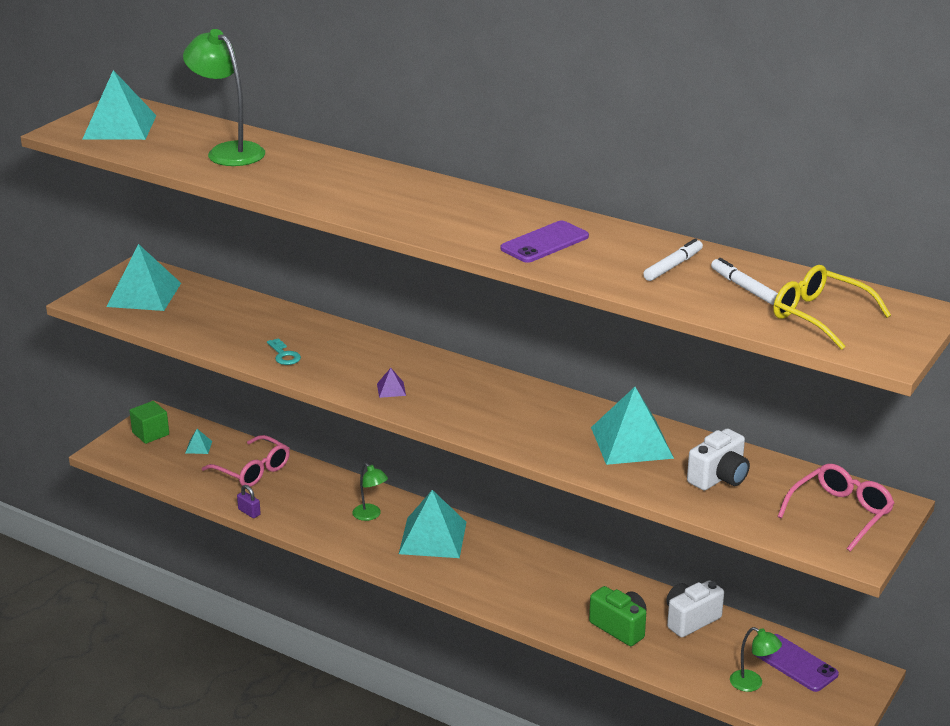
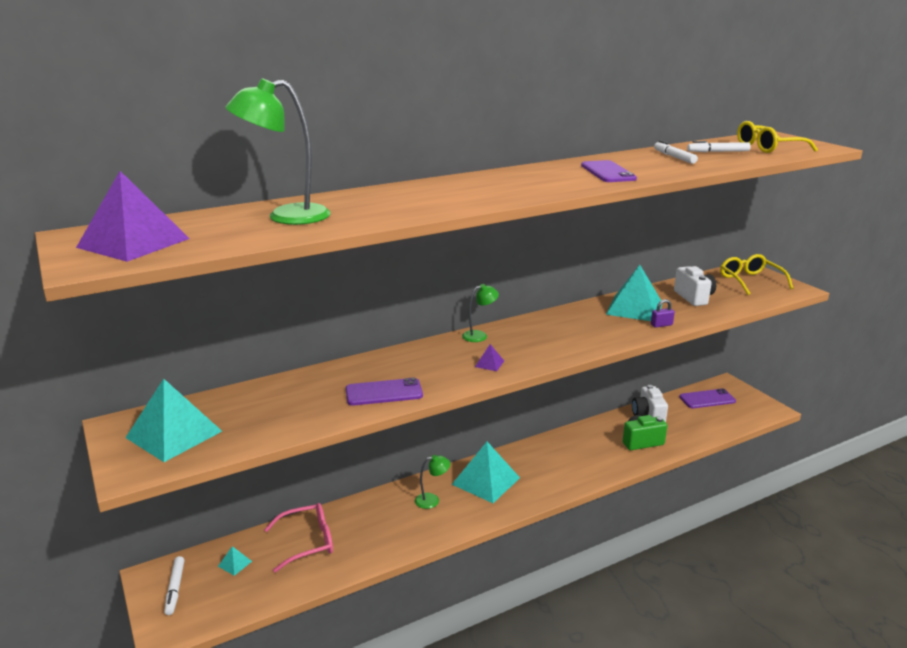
camera: 60 degrees left, 5 degrees down
turquoise pyramid [83,70,157,140] -> purple pyramid [76,171,190,262]
green cube [129,401,169,444] -> white marker [164,556,184,615]
purple padlock [237,485,261,518] -> purple padlock moved to [651,299,675,328]
turquoise key [267,338,301,365] -> purple phone [346,378,423,406]
green lamp [730,627,782,692] -> green lamp moved to [462,284,499,342]
pink glasses [777,464,894,551] -> yellow glasses [720,254,793,295]

